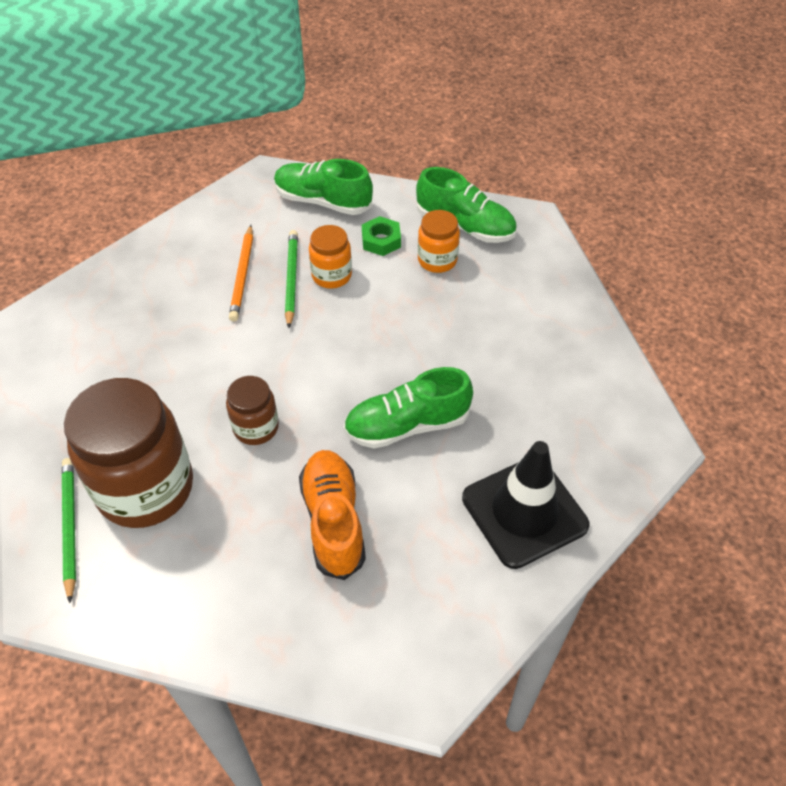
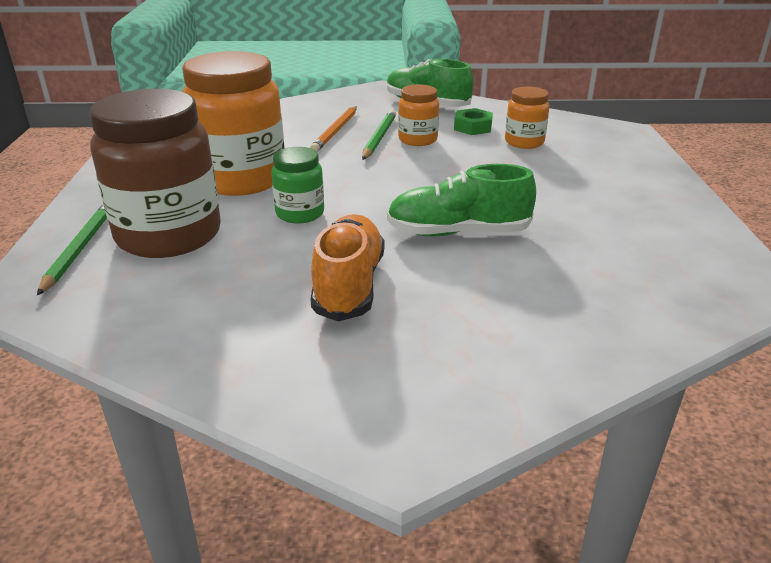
camera: 15 degrees right, 20 degrees down
brown jar [226,376,279,445] -> green jar [271,147,324,224]
green shoe [416,167,517,243] -> none
black traffic cone [462,441,589,569] -> none
none -> orange jar [182,51,285,196]

